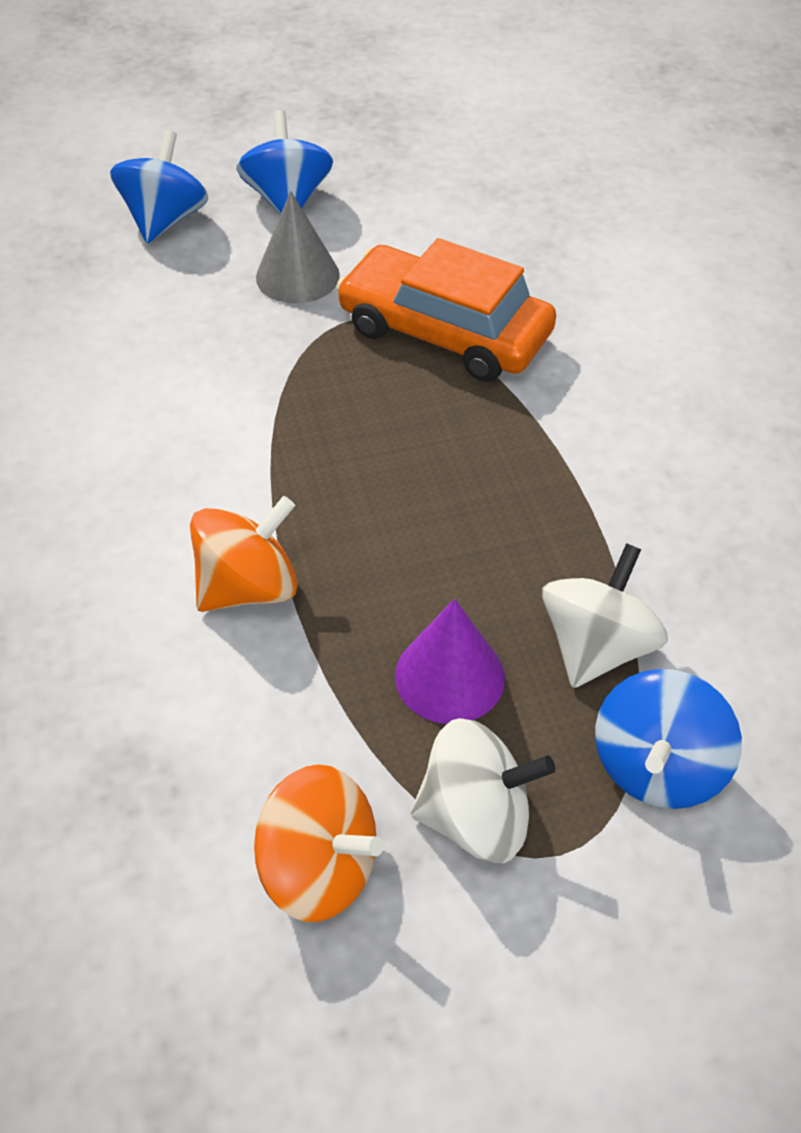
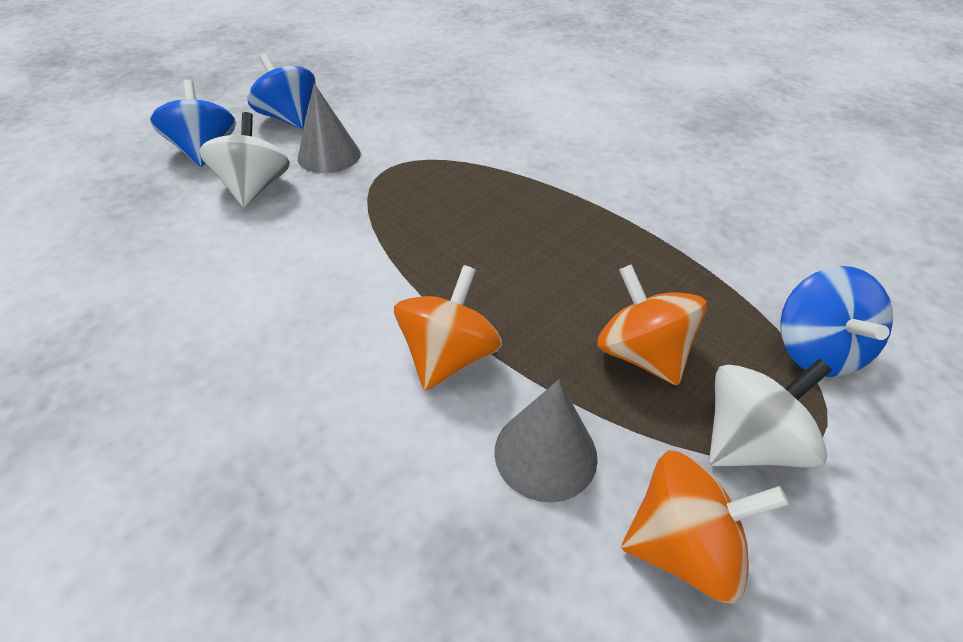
camera: 30 degrees left, 5 degrees down
orange car [336,238,556,382] -> none
purple cone [395,599,505,724] -> orange spinning top [597,264,707,385]
white spinning top [542,543,668,688] -> white spinning top moved to [199,112,290,207]
none -> grey cone [494,379,598,502]

